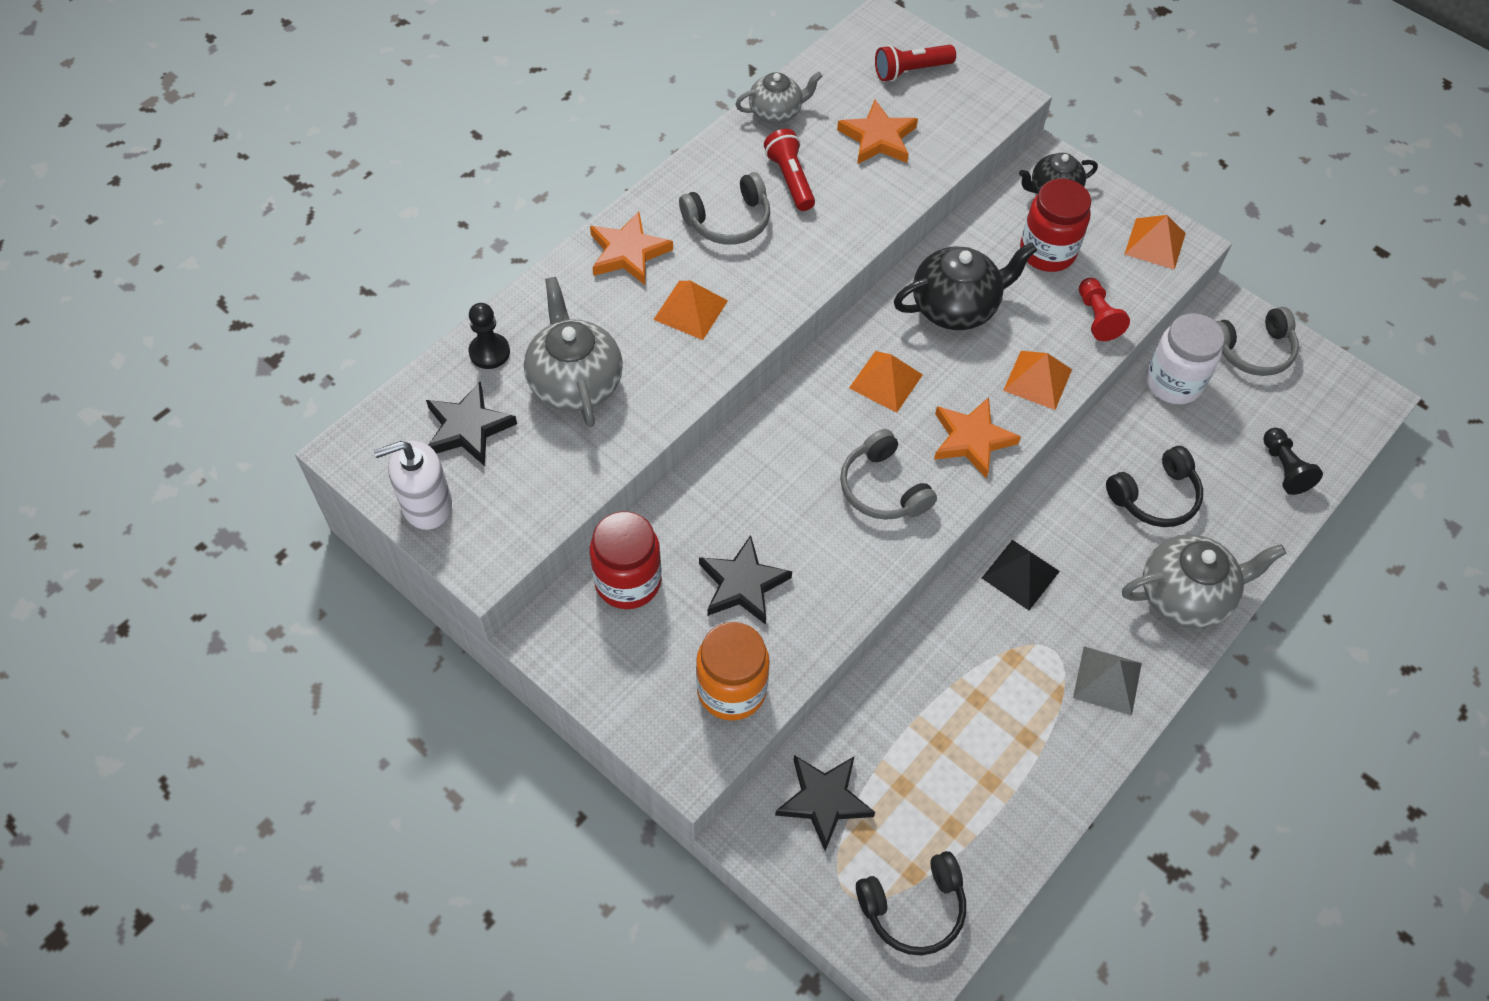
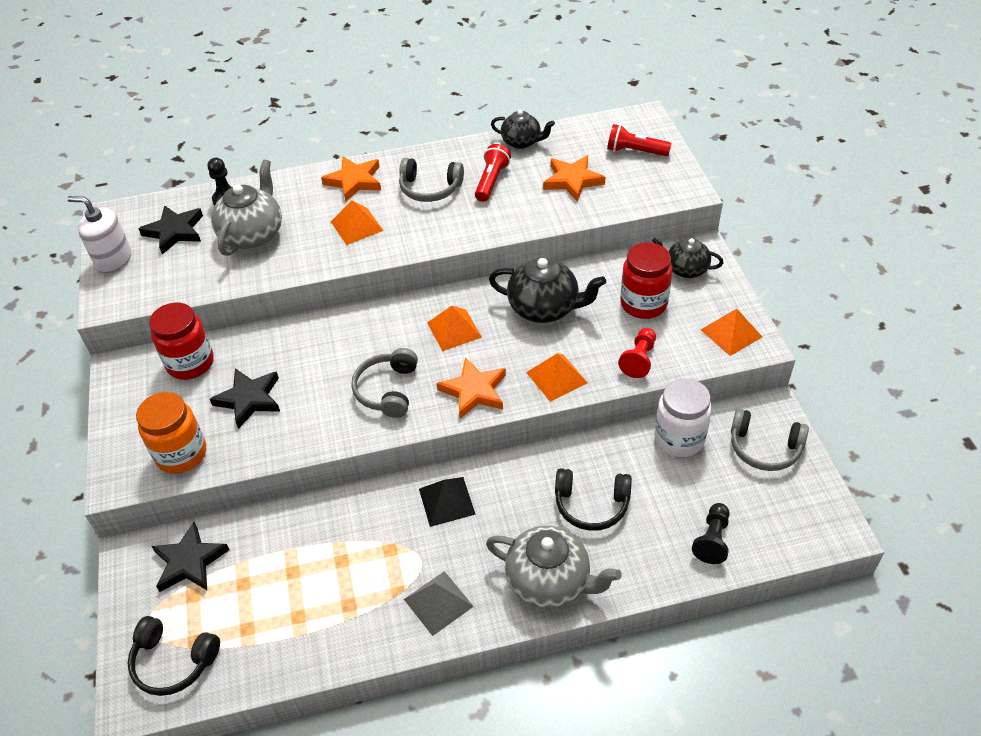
camera: 40 degrees right, 10 degrees down
grey teapot [735,72,822,124] -> black teapot [491,110,555,149]

